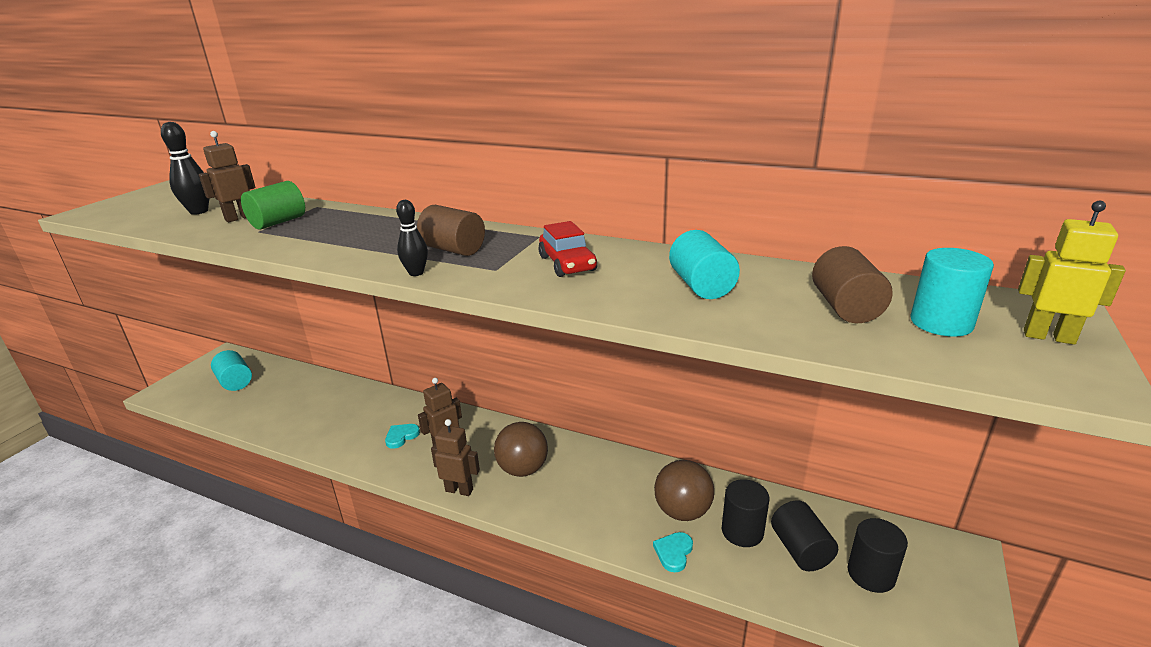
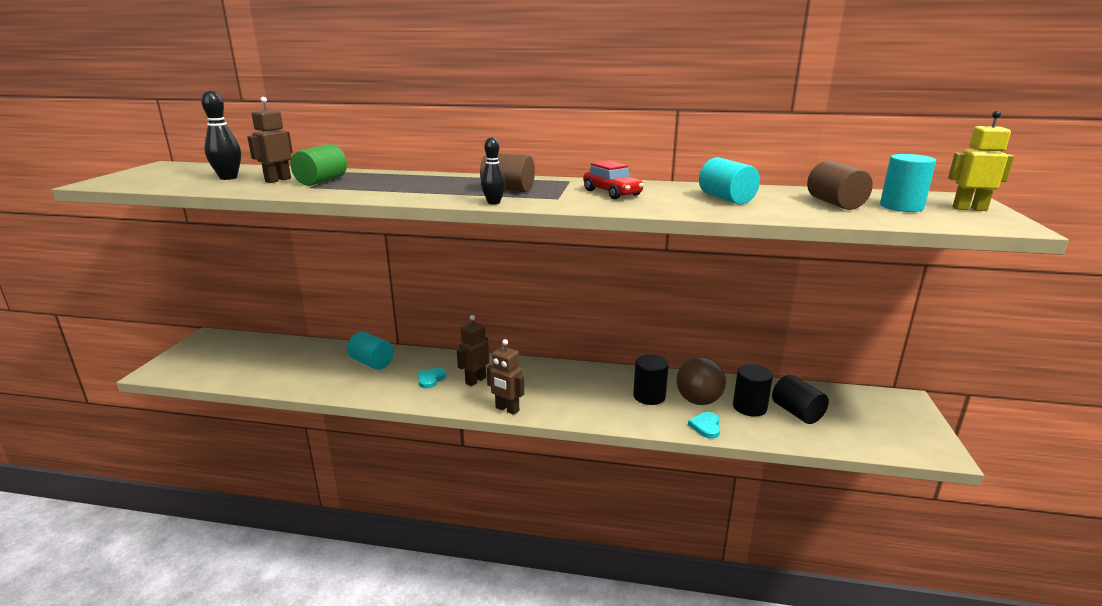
camera: 15 degrees left, 5 degrees down
turquoise cylinder [211,350,252,391] -> turquoise cylinder moved to [347,332,394,370]
brown robot [431,419,480,496] -> brown robot turned 150 degrees counterclockwise [486,339,524,415]
brown ball [494,422,548,477] -> none
black cylinder [848,518,908,593] -> black cylinder moved to [633,354,669,405]

